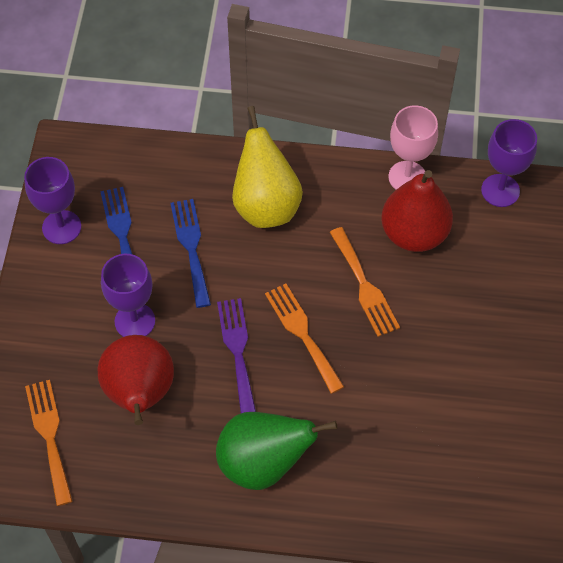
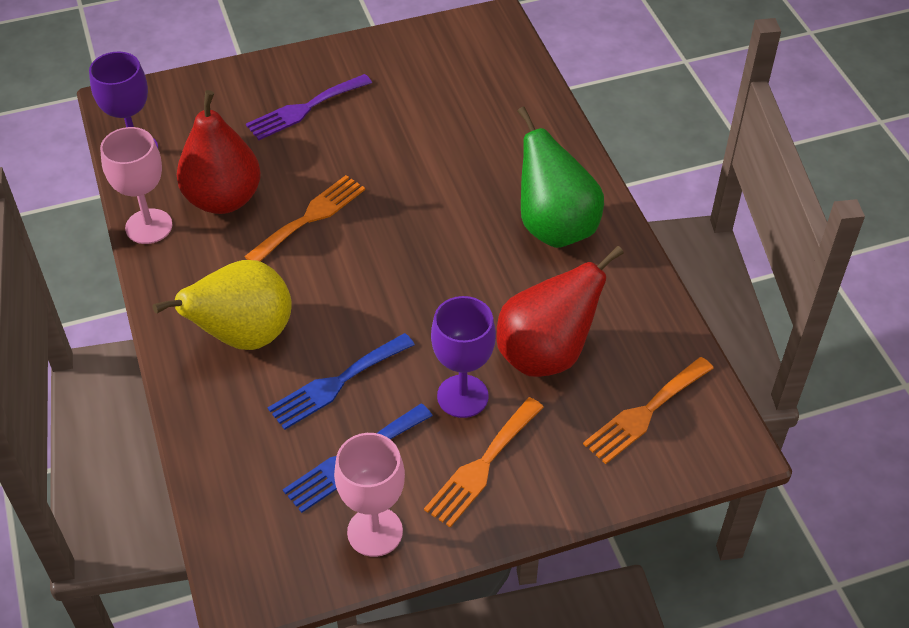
camera: 115 degrees left, 10 degrees down
purple goblet [24,157,81,244] -> pink goblet [334,433,405,557]
purple fork [217,298,256,413] -> purple fork moved to [246,74,372,140]
orange fork [265,284,344,394] -> orange fork moved to [424,397,544,527]

